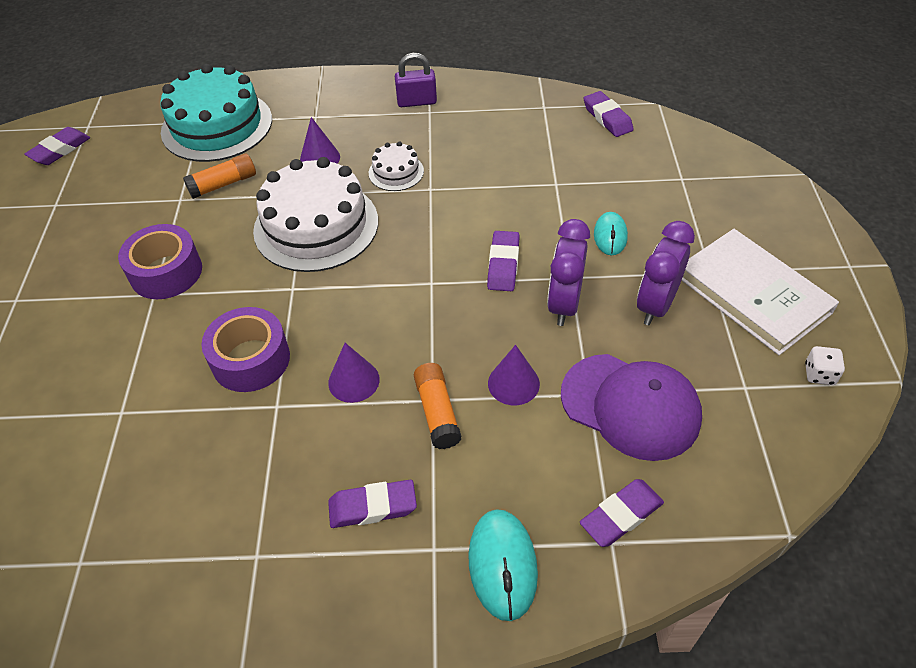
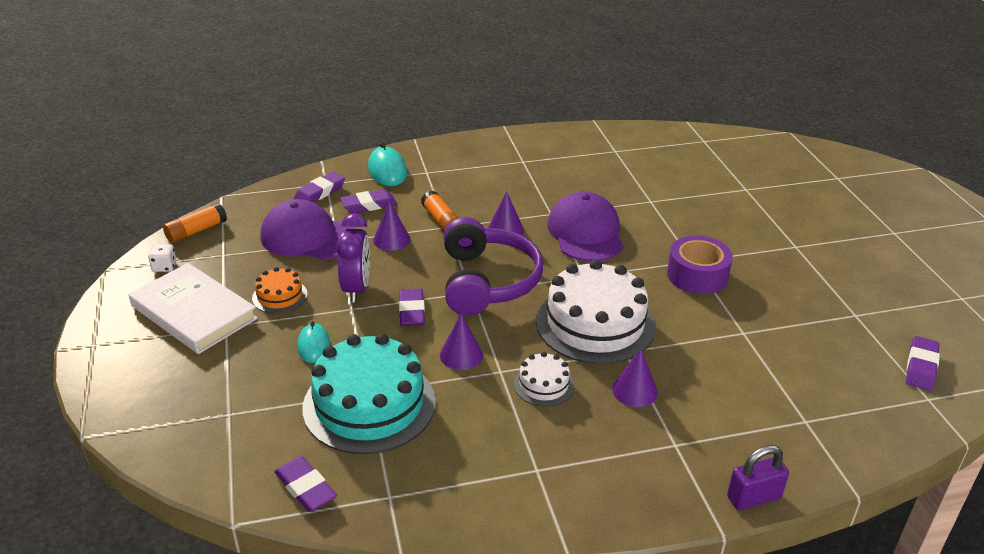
camera: 165 degrees right, 15 degrees down
turquoise cake [160,64,272,162] -> turquoise cake moved to [302,333,436,454]
orange glue stick [183,153,256,199] -> orange glue stick moved to [163,203,227,243]
purple tape [201,307,290,392] -> purple cap [547,192,624,261]
purple eraser [328,480,417,528] -> purple eraser moved to [340,189,397,213]
purple padlock [395,53,437,107] -> purple padlock moved to [727,445,789,510]
purple clock [637,221,695,325] -> orange cake [252,267,308,314]
none -> purple cone [440,314,483,370]
none -> purple headphones [444,217,543,316]

